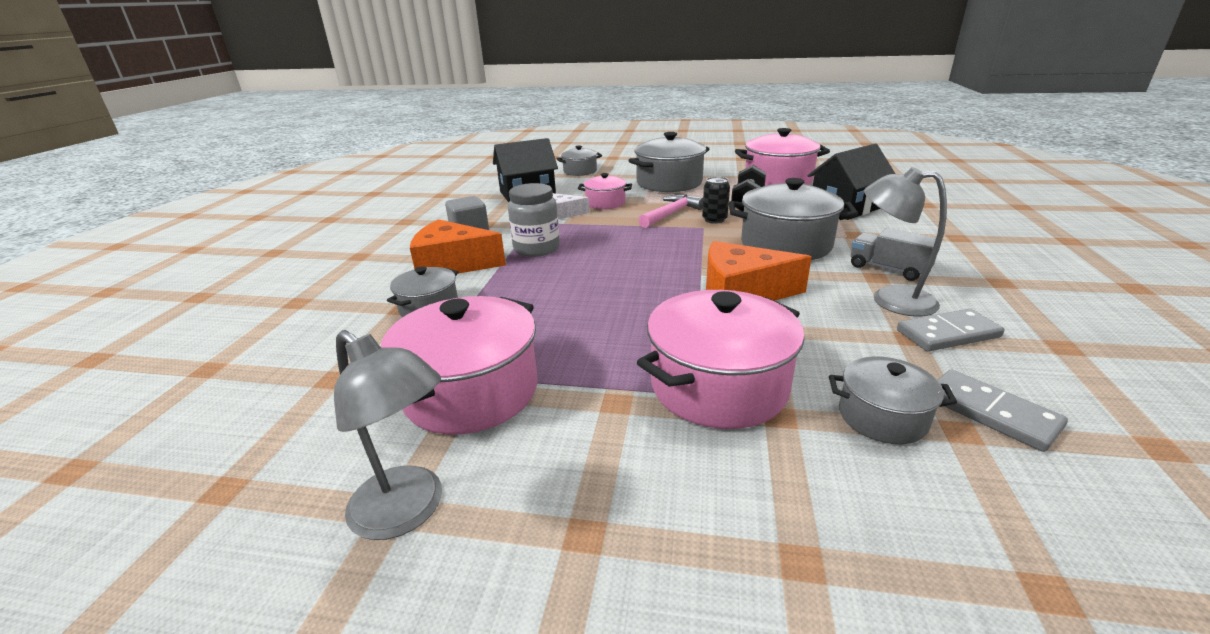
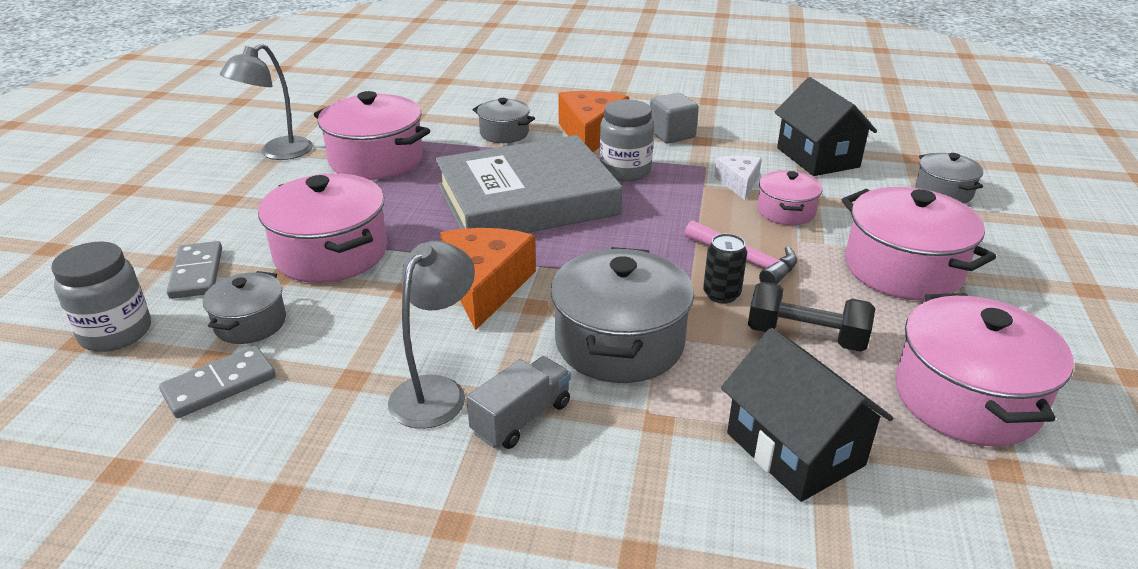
camera: 90 degrees right, 5 degrees up
grey pot [628,132,709,192] -> pink pot [842,187,996,301]
grey domino [897,309,1004,352] -> grey domino moved to [167,241,222,299]
none -> grey jar [51,241,151,352]
none -> grey book [435,135,622,233]

